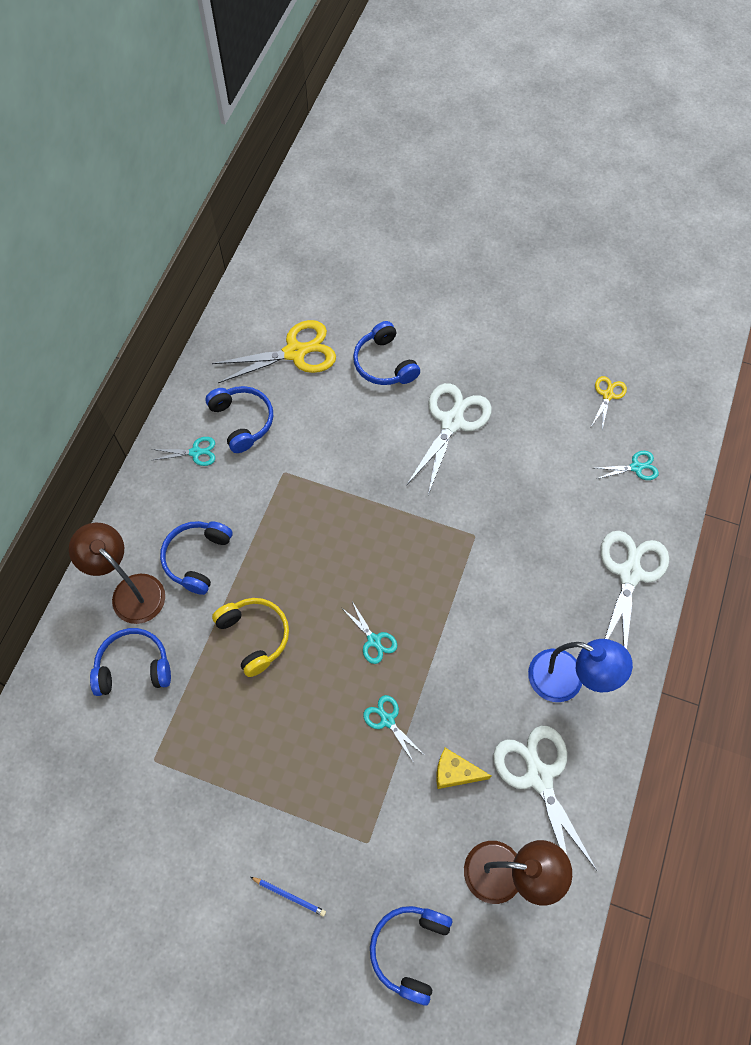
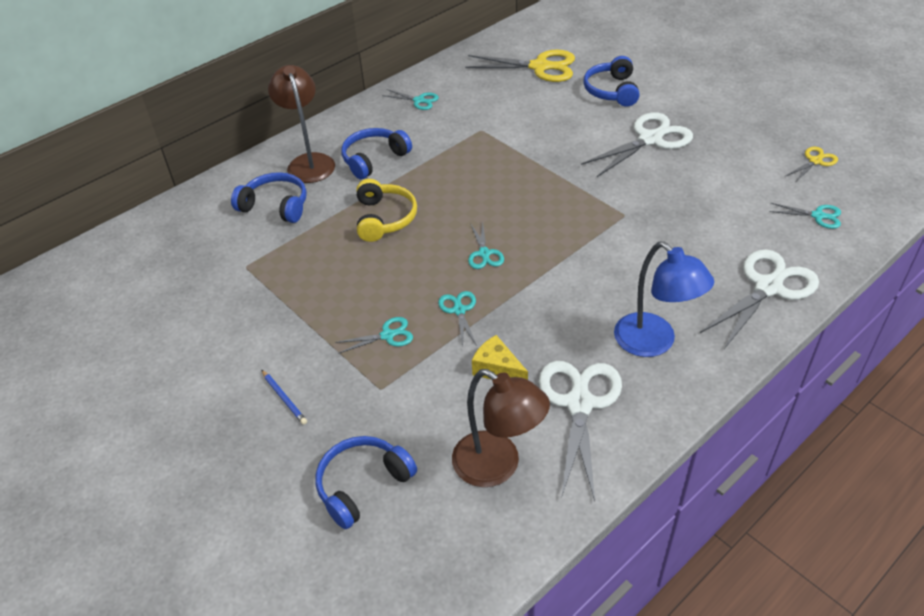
camera: 30 degrees right, 20 degrees down
blue headphones [205,386,273,453] -> none
none -> turquoise scissors [335,317,413,354]

